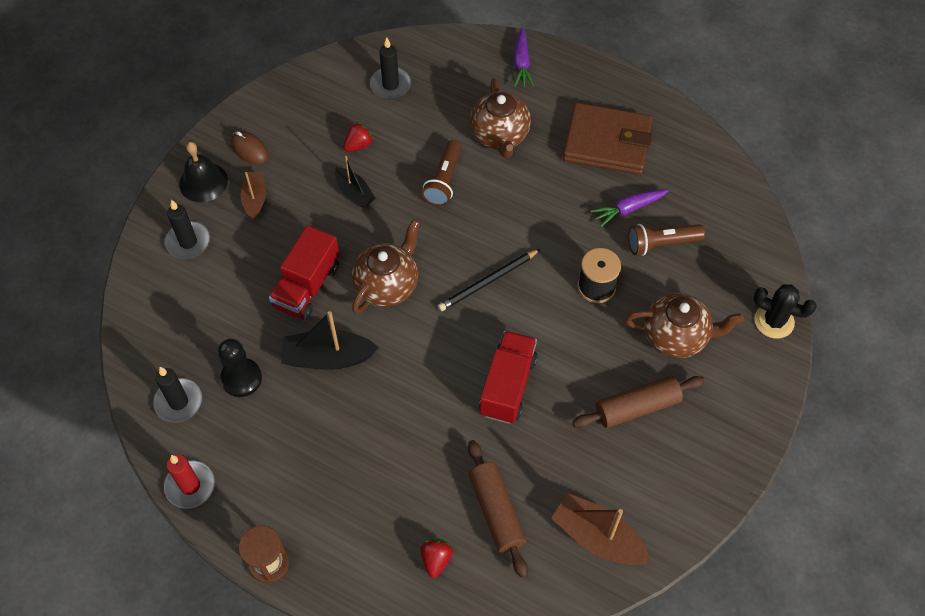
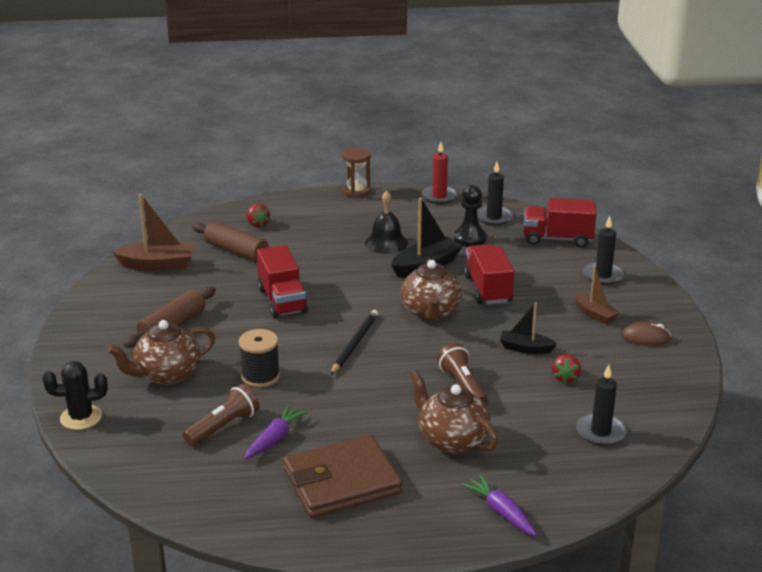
camera: 145 degrees right, 30 degrees down
black bell [179,142,228,202] -> black bell moved to [365,191,408,254]
none -> red truck [524,198,597,248]

